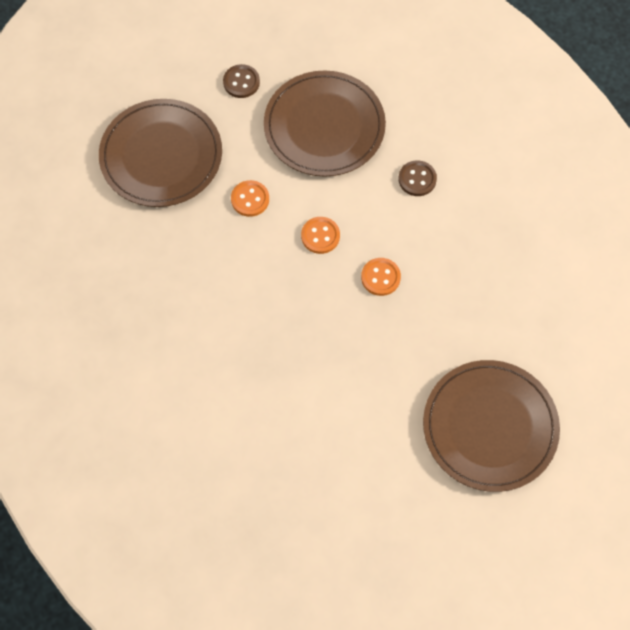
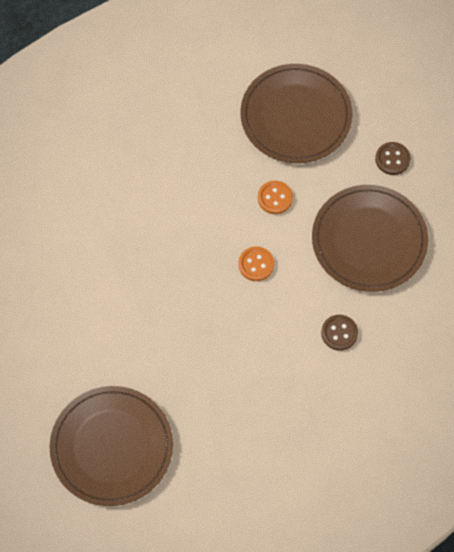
camera: 75 degrees right, 0 degrees up
orange button [361,258,401,296] -> none

